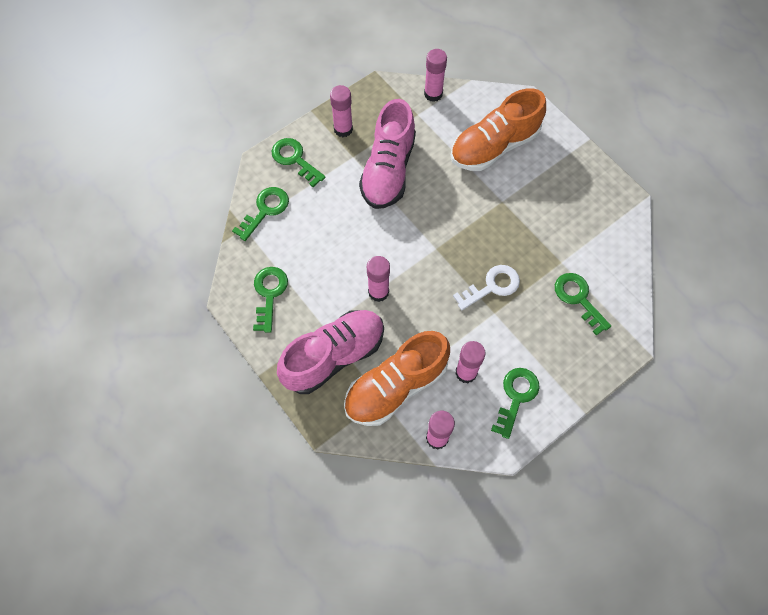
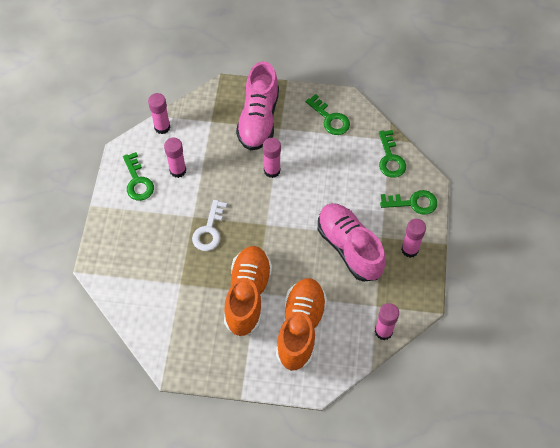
camera: 135 degrees right, 5 degrees down
orange shoe [344,331,450,426] -> orange shoe moved to [224,246,272,337]
green key [555,273,611,336] -> none

